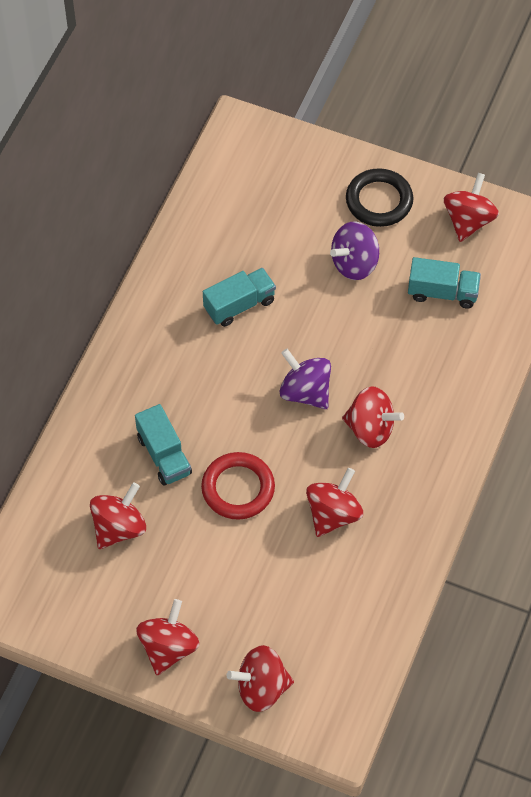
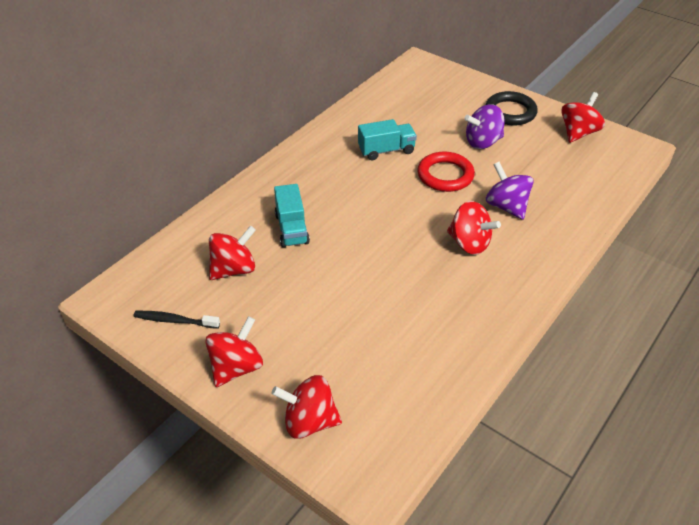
camera: 15 degrees right, 15 degrees down
red ring [201,452,275,520] -> red ring moved to [417,152,475,192]
purple spinning top [280,349,331,409] -> purple spinning top moved to [486,162,534,220]
red spinning top [306,468,363,537] -> none
turquoise truck [408,257,481,308] -> none
none -> black toothbrush [134,311,220,329]

